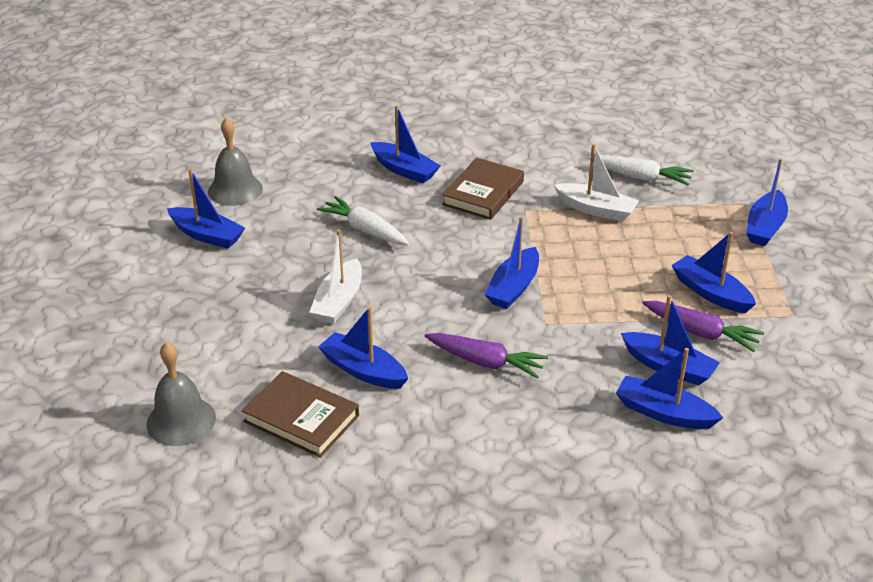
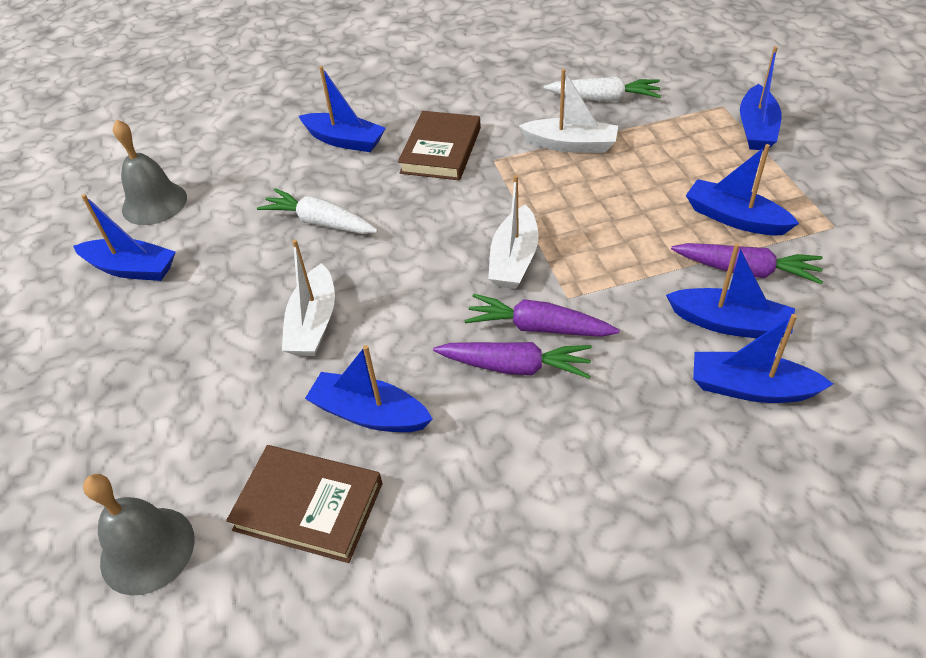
camera: 10 degrees left, 10 degrees up
blue boat [484,216,539,309] -> white boat [488,175,539,289]
none -> purple carrot [464,294,620,337]

